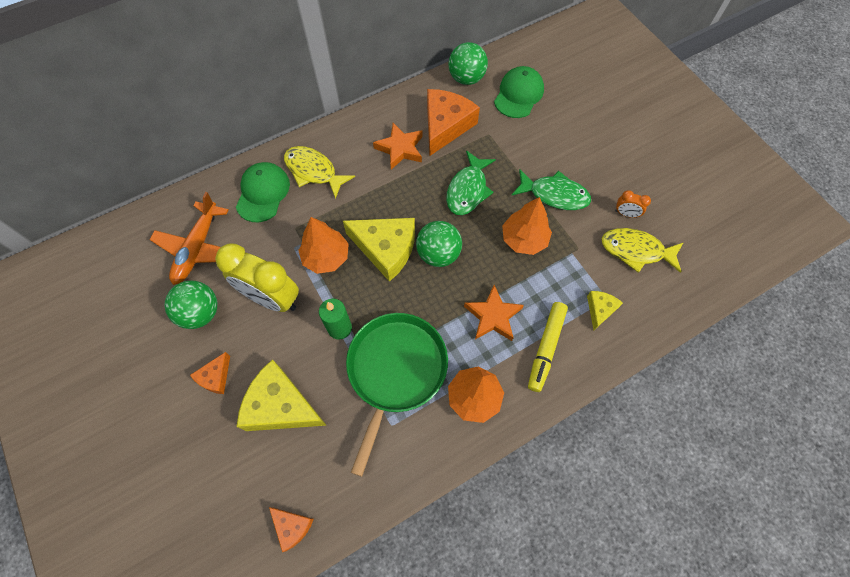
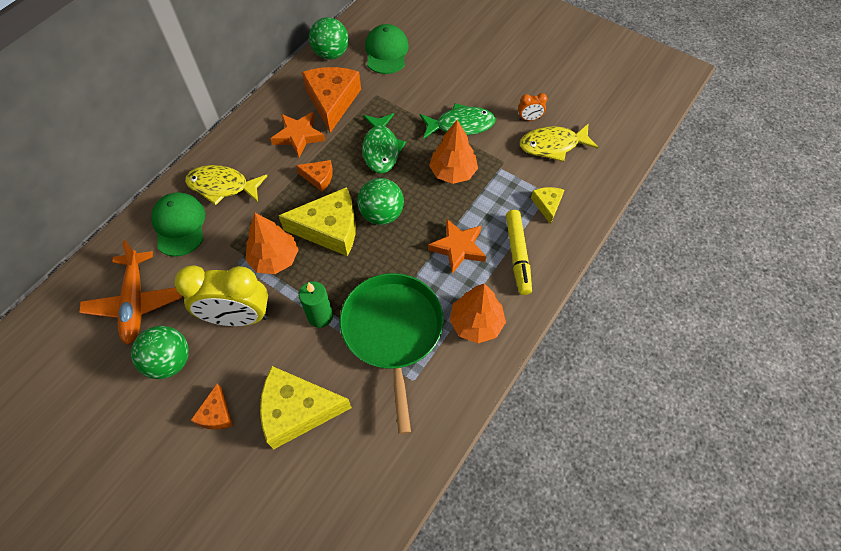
camera: 25 degrees left, 5 degrees down
orange cheese [269,507,314,552] -> orange cheese moved to [296,160,333,192]

